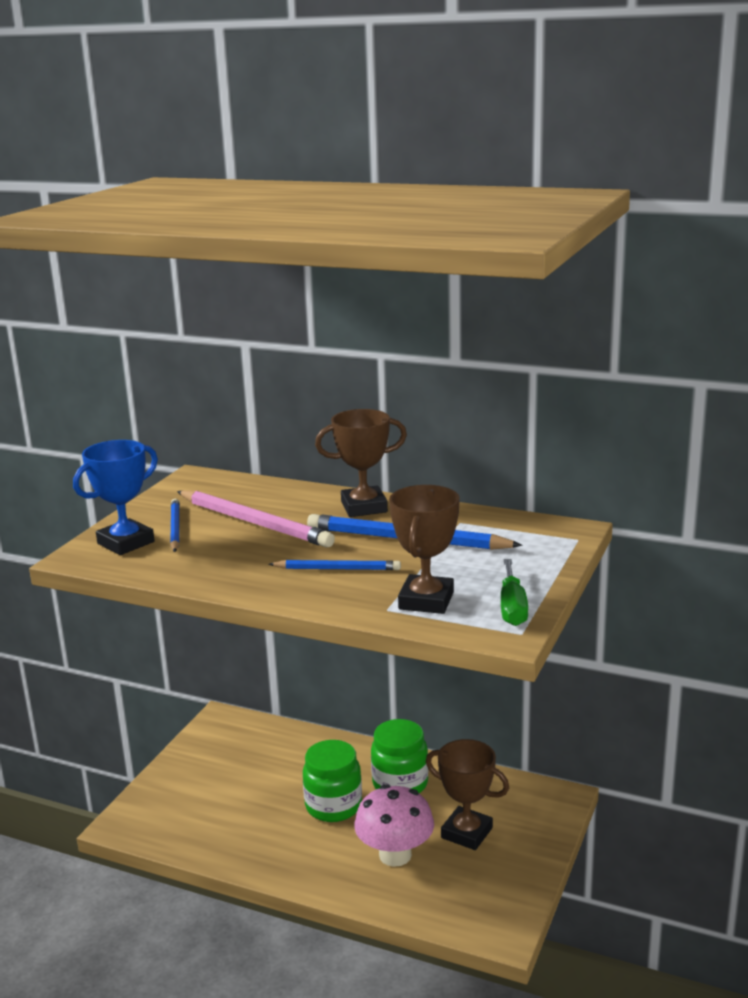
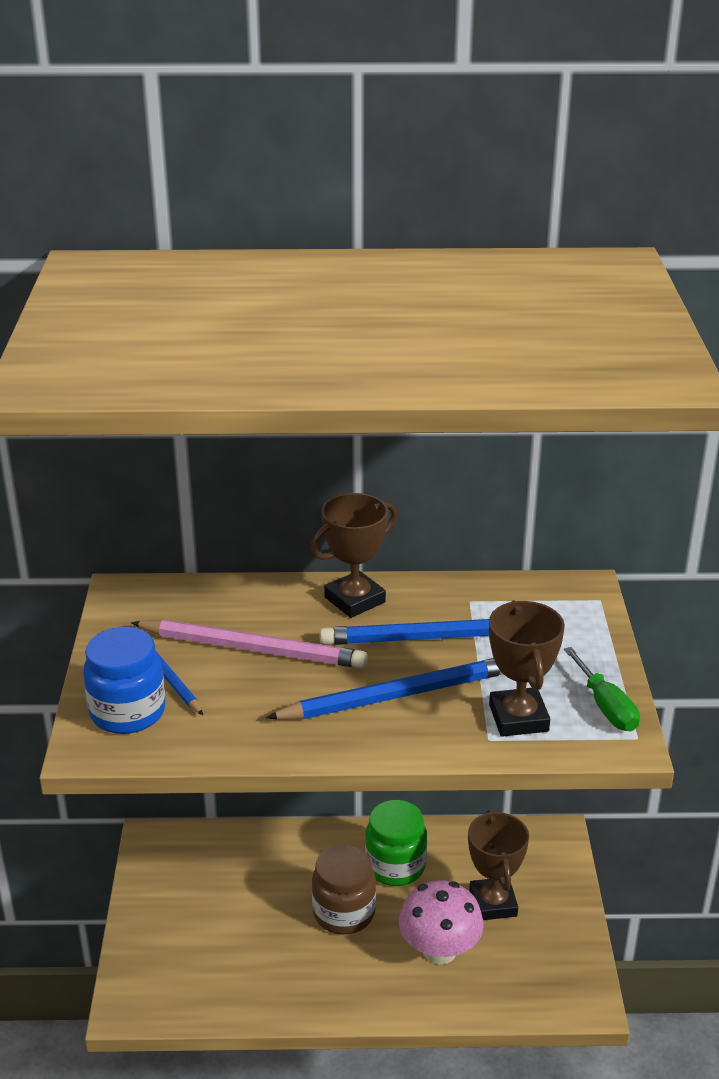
camera: 25 degrees left, 10 degrees up
blue trophy [73,440,158,555] -> blue jar [83,627,165,734]
blue pencil [268,560,401,570] -> blue pencil [266,658,503,720], size x1.75
green jar [303,740,362,822] -> brown jar [312,844,376,934]
brown trophy [426,739,509,850] -> brown trophy turned 75 degrees clockwise [468,810,529,920]

